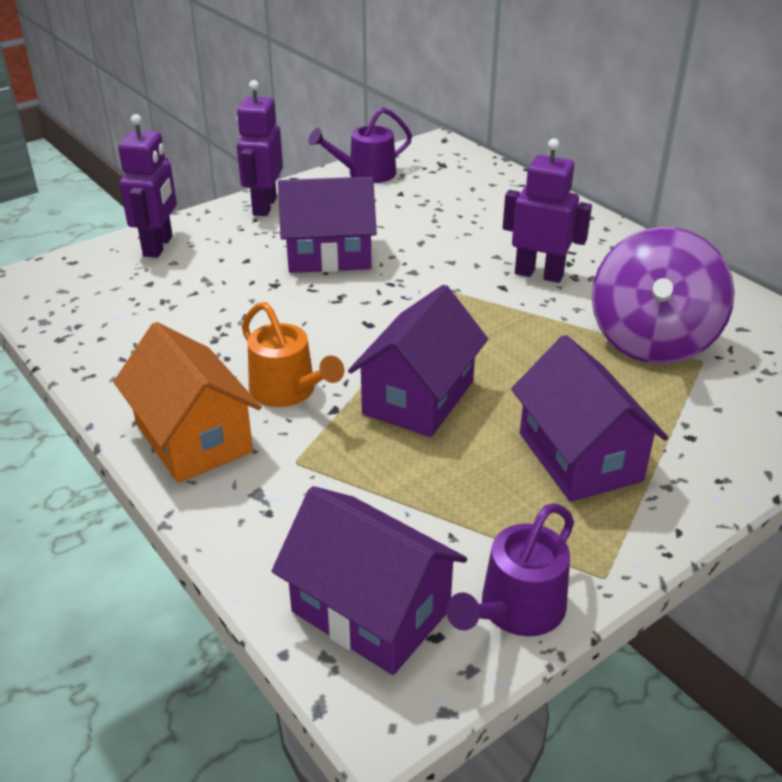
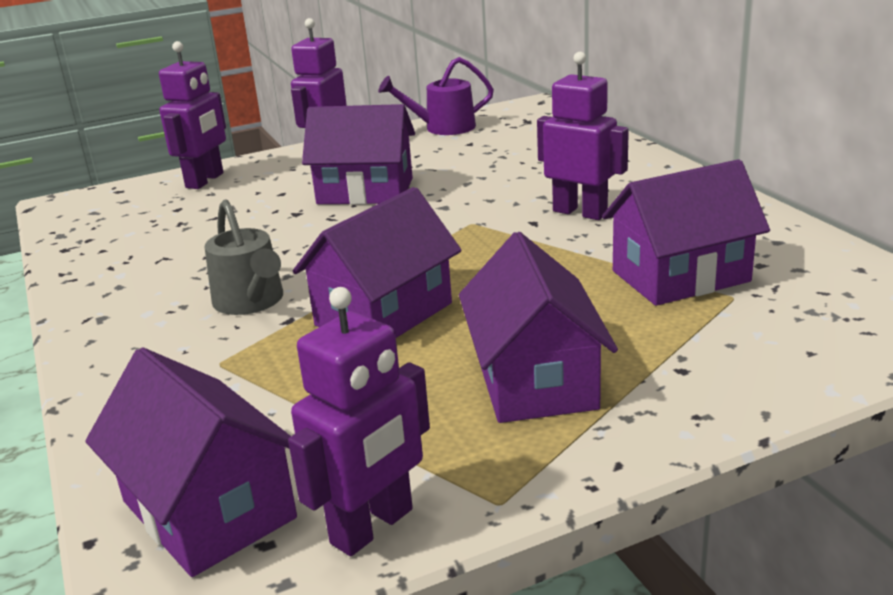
camera: 15 degrees right, 10 degrees down
orange house [114,322,261,483] -> none
orange watering can [242,302,344,407] -> grey watering can [205,199,283,315]
purple watering can [446,503,574,636] -> purple robot [288,287,430,556]
purple spinning top [592,227,735,364] -> purple house [602,159,770,306]

